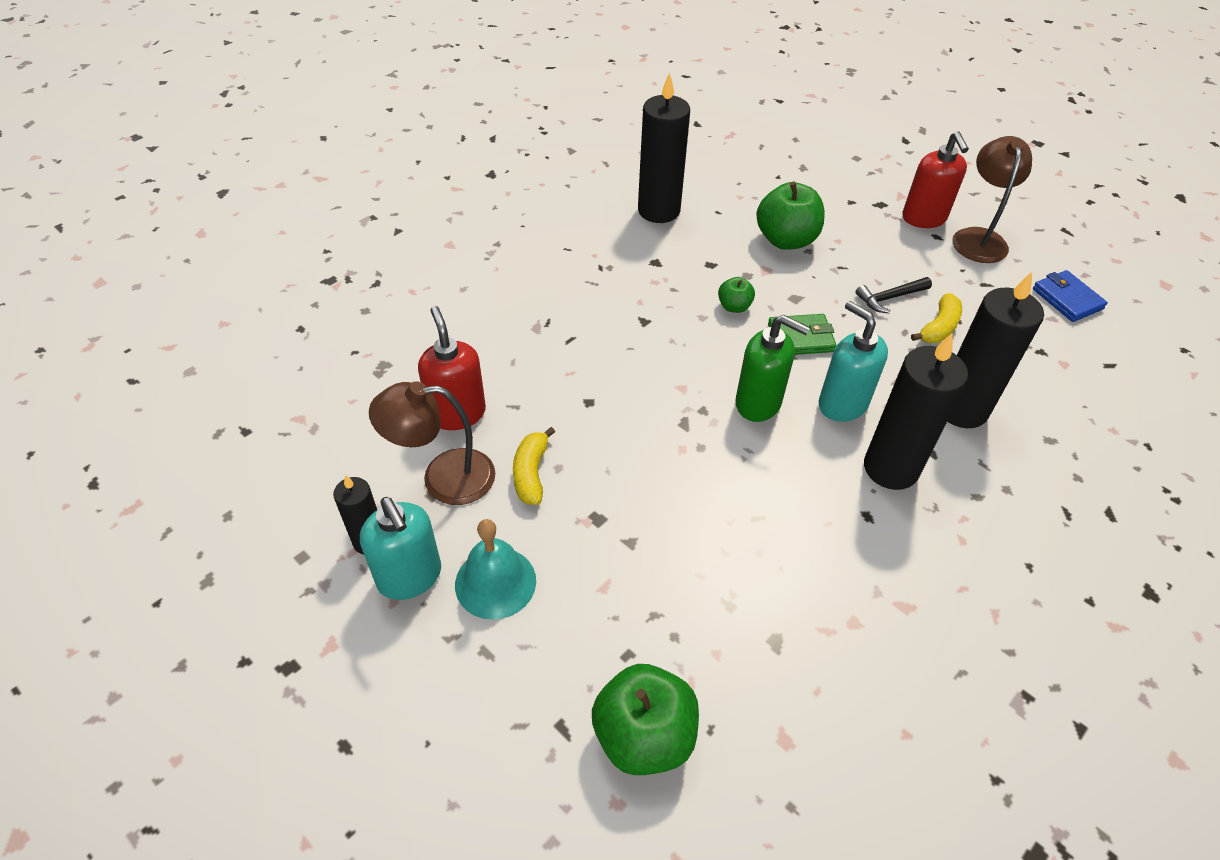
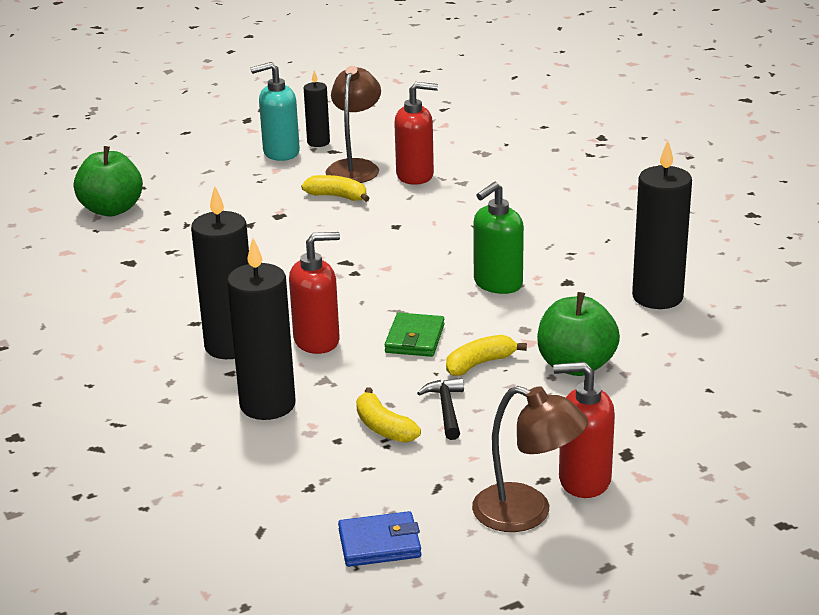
camera: 110 degrees right, 20 degrees down
turquoise bell [455,519,536,620] -> none
green apple [718,277,755,313] -> none
green soap dispenser [735,315,810,422] -> green soap dispenser moved to [473,182,524,294]
turquoise soap dispenser [819,301,888,422] -> red soap dispenser [289,232,340,354]
none -> yellow banana [446,335,527,376]

